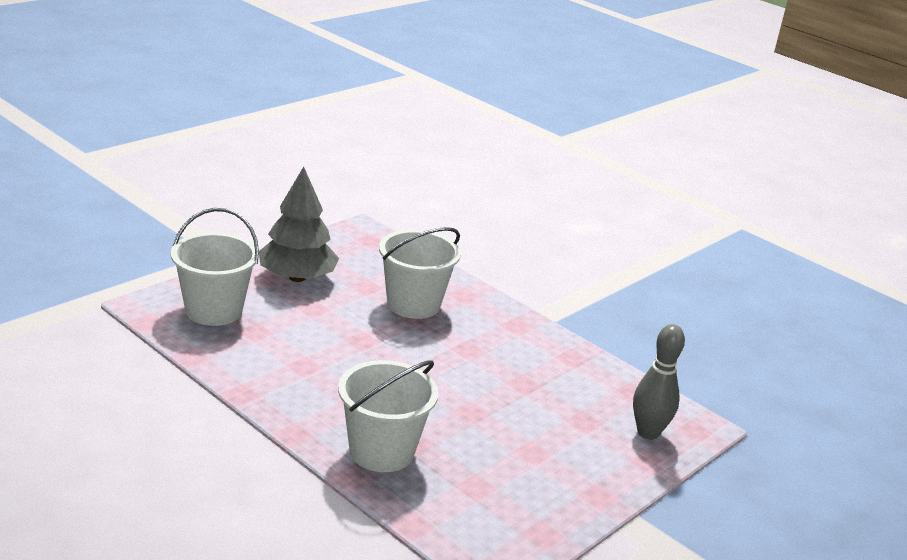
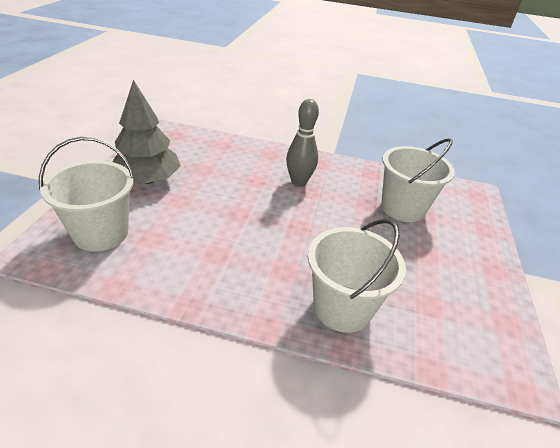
camera: 30 degrees left, 10 degrees up
white bucket [379,227,461,319] -> white bucket moved to [381,138,455,222]
grey bowling pin [633,324,685,440] -> grey bowling pin moved to [286,99,319,187]

